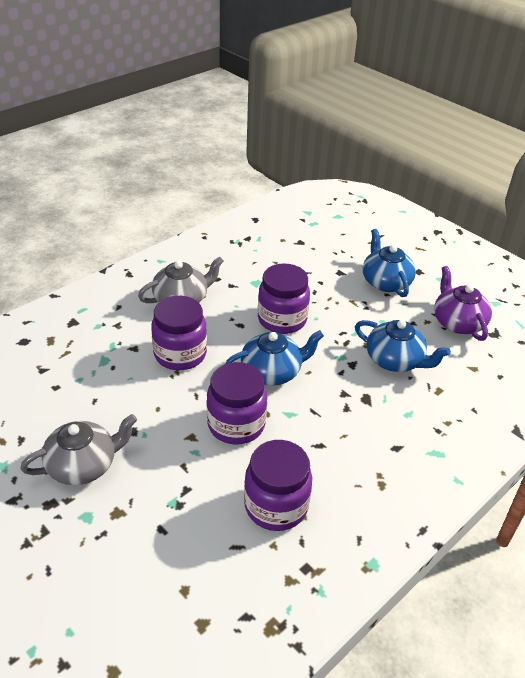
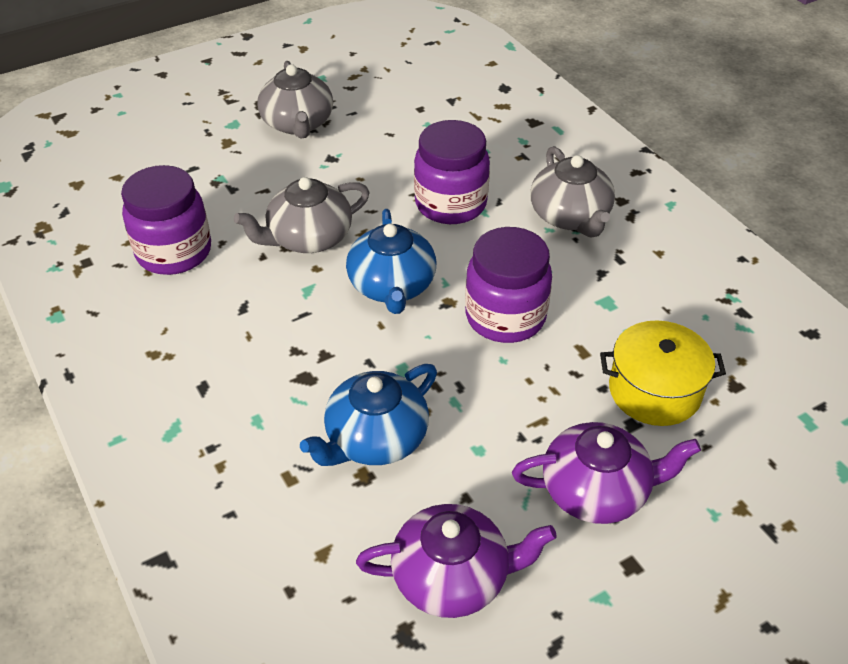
camera: 105 degrees right, 5 degrees up
purple jar [207,362,267,445] -> grey teapot [234,177,370,253]
blue teapot [363,229,416,297] -> purple teapot [512,422,701,524]
none -> yellow pot [600,320,726,426]

